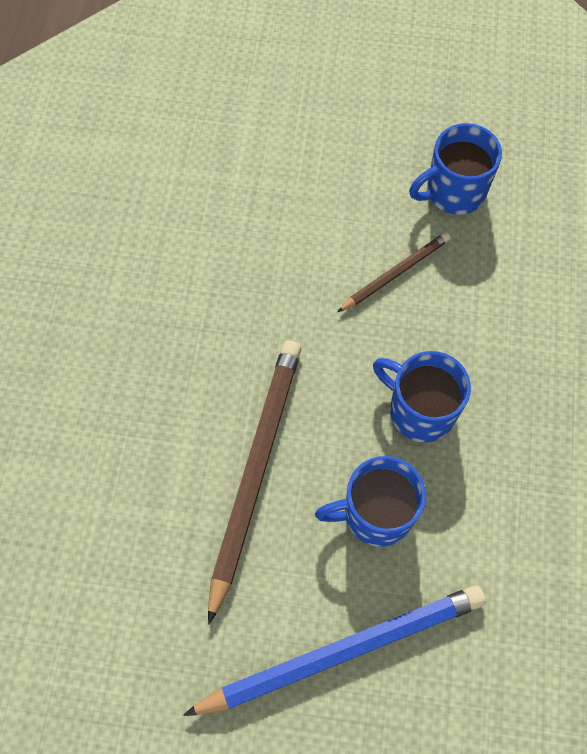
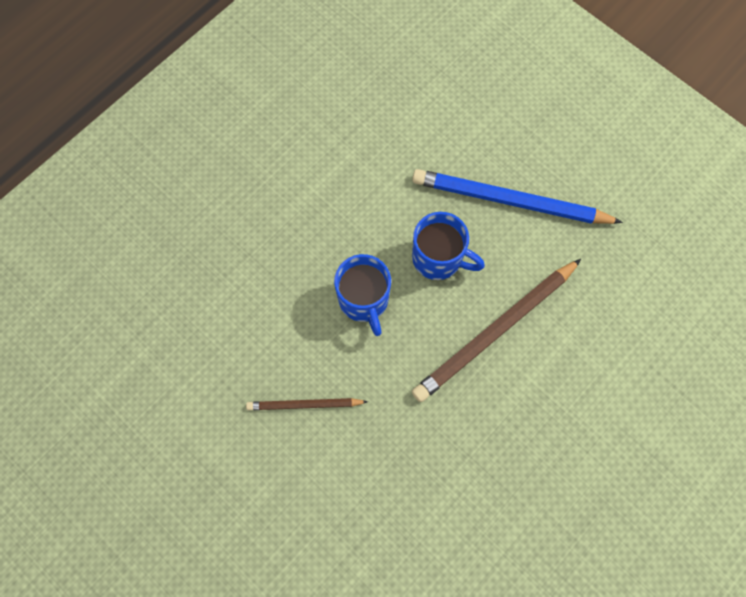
camera: 145 degrees left, 5 degrees up
blue mug [409,123,502,215] -> none

